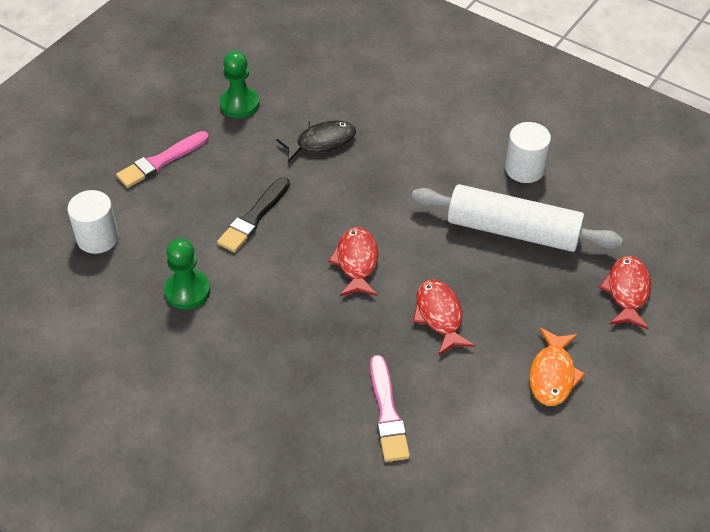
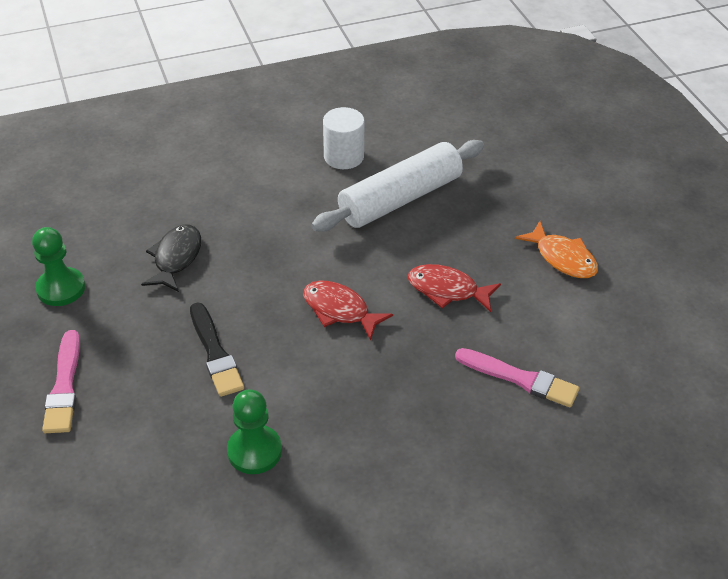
camera: 55 degrees left, 5 degrees down
white cylinder [67,190,119,254] -> none
red fish [599,256,651,329] -> none

